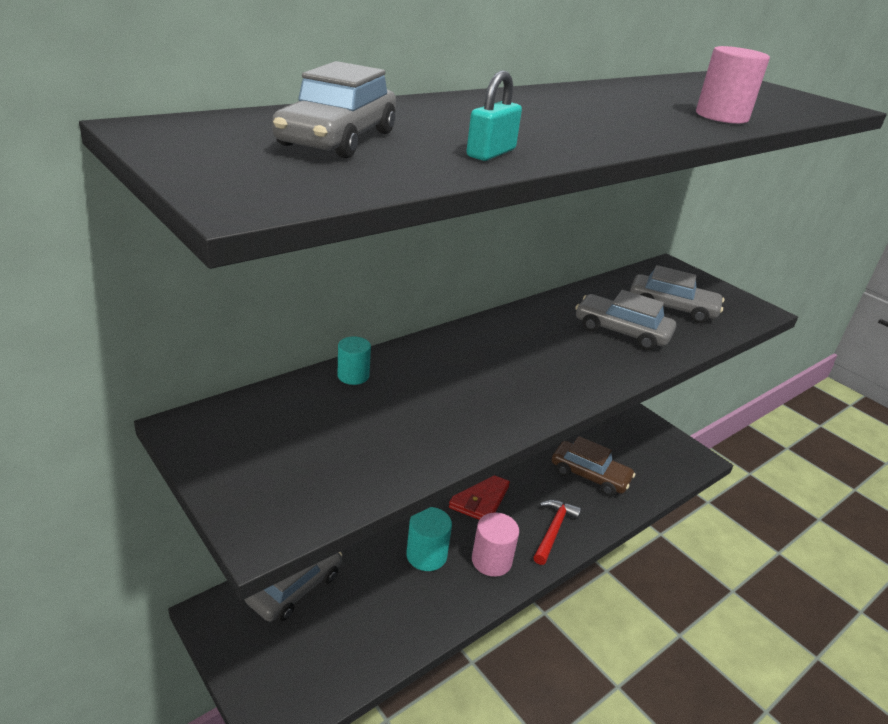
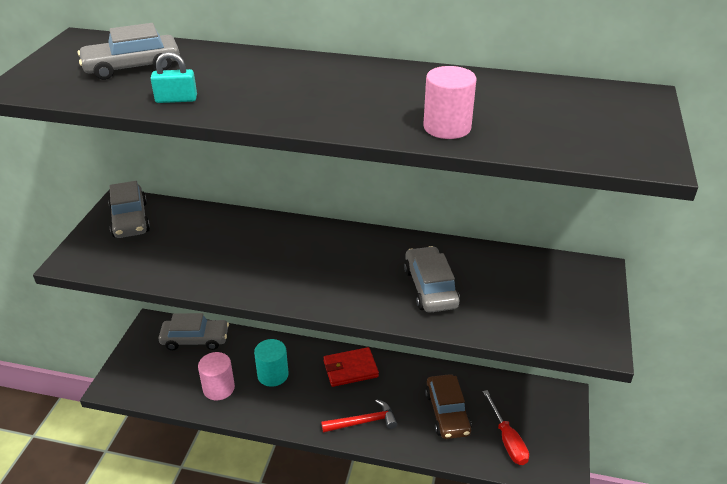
camera: 55 degrees right, 5 degrees up
turquoise cylinder [337,336,371,385] -> none
pink cylinder [472,512,519,577] -> pink cylinder moved to [198,352,235,400]
grey car [630,265,724,323] -> grey car moved to [108,181,150,238]
none -> red screwdriver [483,390,529,465]

